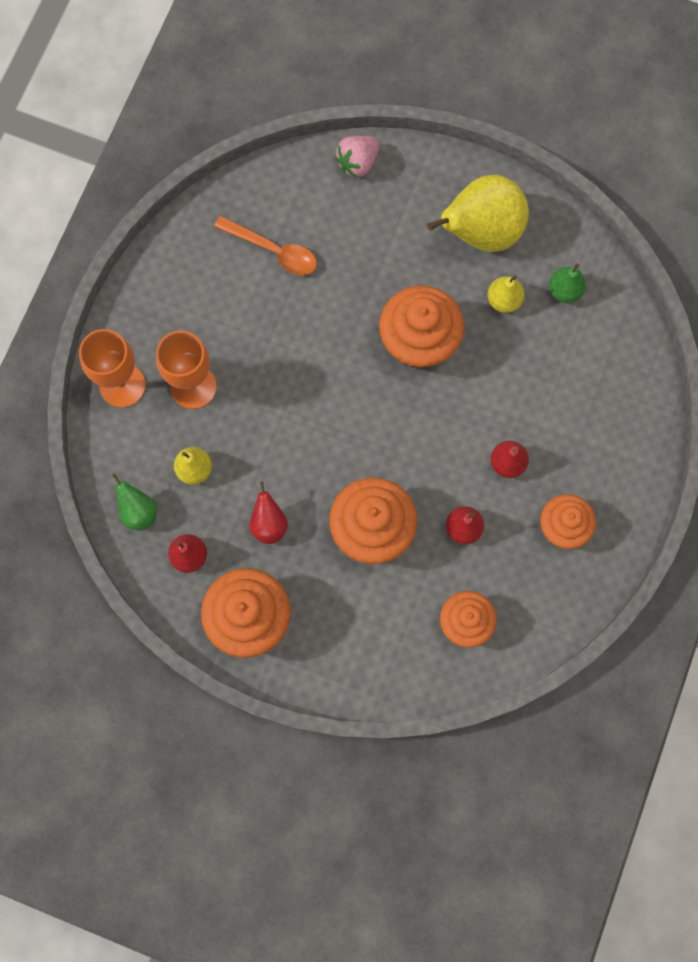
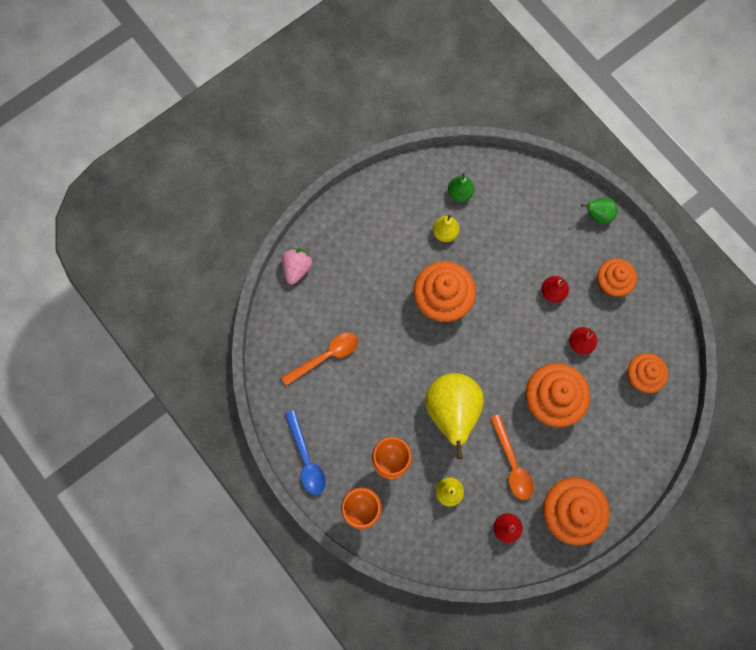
camera: 60 degrees left, 0 degrees up
green pear [112,473,157,530] -> green pear moved to [581,197,618,224]
red pear [249,481,288,544] -> orange spoon [490,414,534,500]
pink strawberry [335,136,380,178] -> pink strawberry turned 150 degrees counterclockwise [282,248,312,285]
yellow pear [427,175,529,252] -> yellow pear moved to [425,373,484,459]
none -> blue spoon [285,410,326,495]

